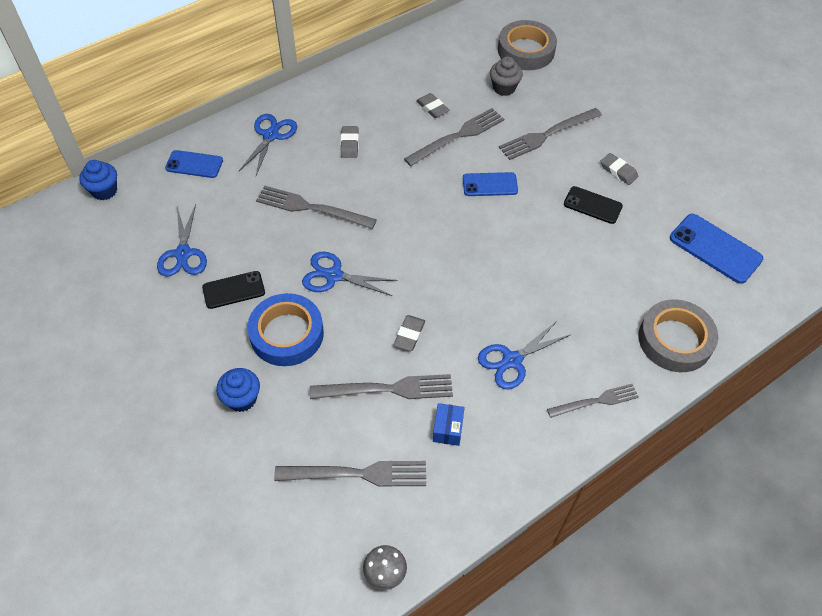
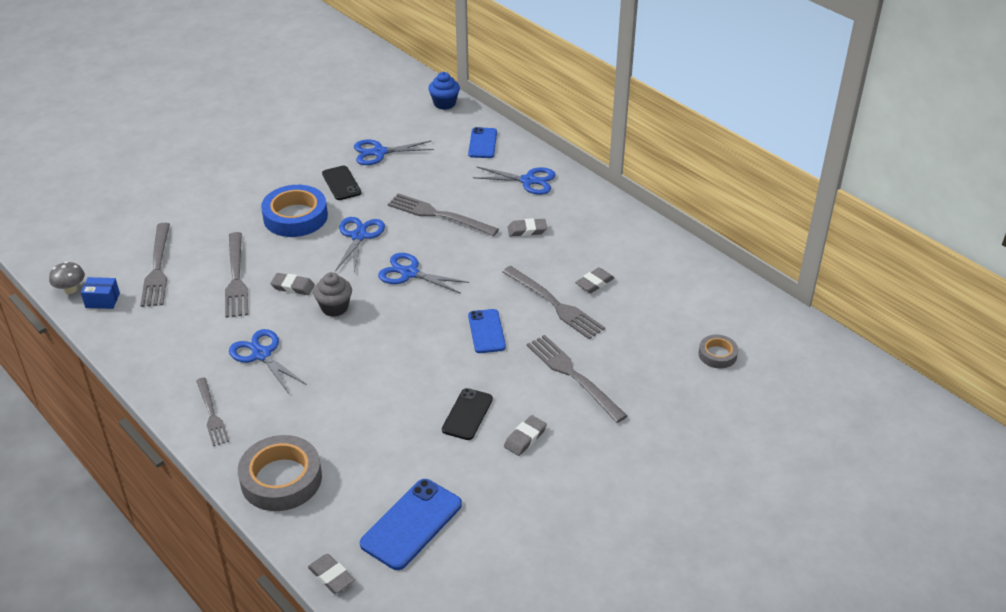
camera: 85 degrees right, 15 degrees down
blue cupcake [216,368,260,412] -> none
grey fork [256,186,377,229] -> grey fork turned 75 degrees counterclockwise [388,193,499,236]
blue box [433,403,465,446] -> blue box moved to [81,277,120,309]
grey cupcake [490,57,523,96] -> grey cupcake moved to [313,272,352,317]
grey tape [498,20,557,70] -> grey tape [698,335,738,368], size x0.53
none -> grey eraser [308,554,355,594]
none -> blue scissors [378,253,469,294]

